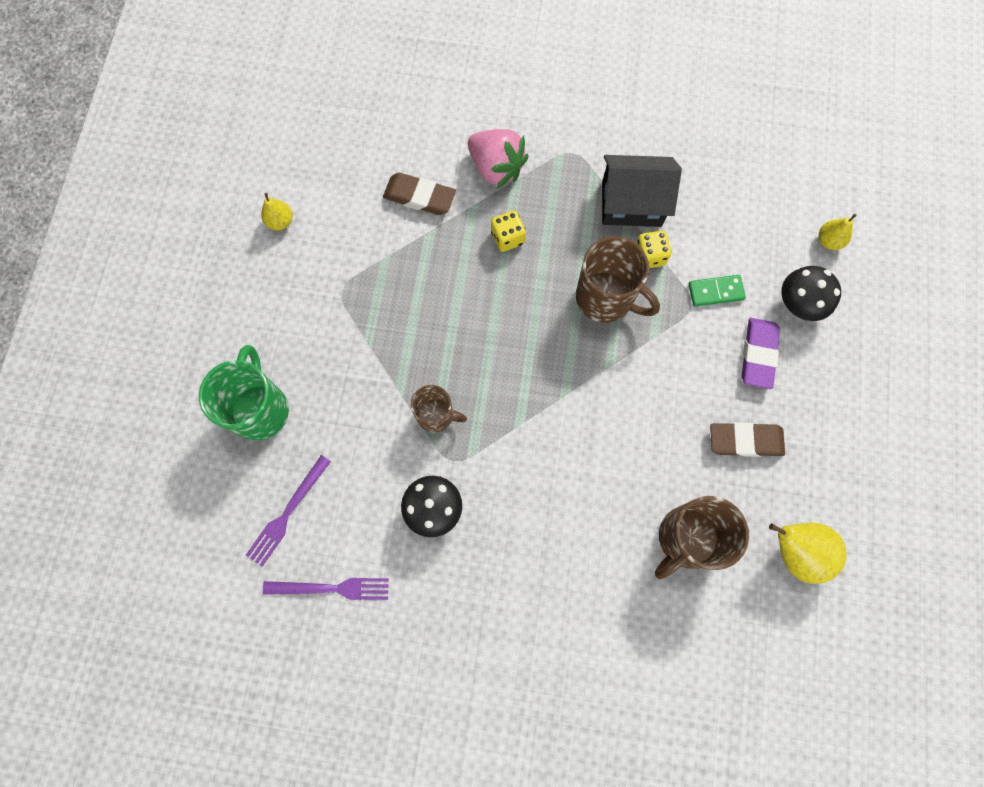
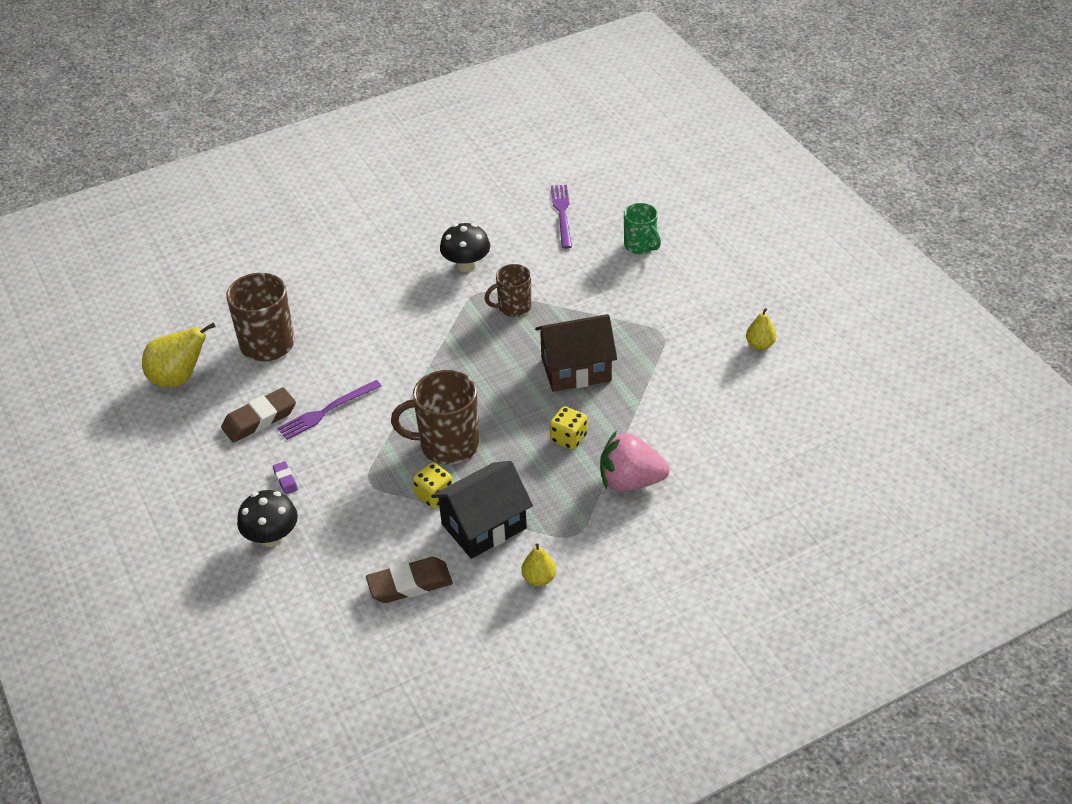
camera: 145 degrees right, 30 degrees down
green mug [199,345,289,441] -> green mug [624,203,661,254], size x0.61
purple fork [263,578,389,600] -> purple fork moved to [277,380,382,440]
brown eraser [383,173,456,215] -> brown eraser moved to [366,557,453,603]
green domino [688,275,746,307] -> none
purple eraser [742,318,780,389] -> purple eraser [273,461,298,495], size x0.49
yellow pear [819,214,857,250] -> yellow pear moved to [521,543,556,586]
none -> brown house [535,314,617,392]

